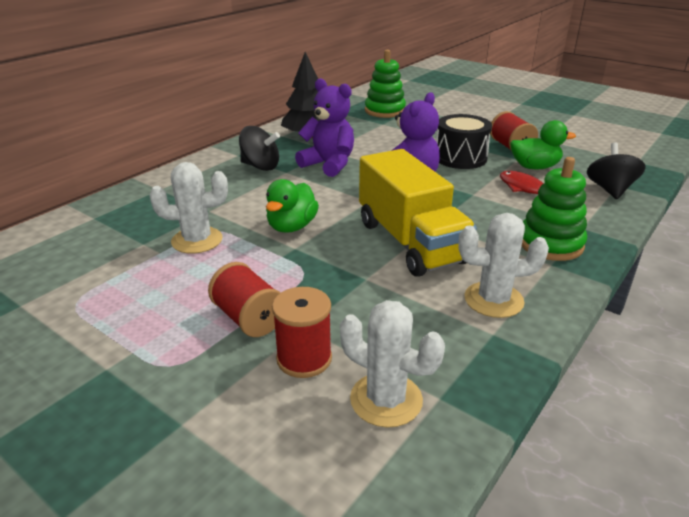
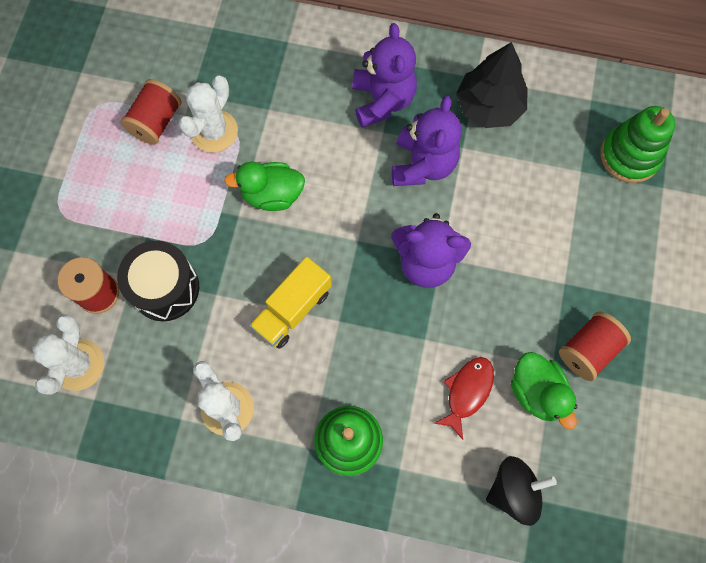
camera: 65 degrees right, 40 degrees up
white cactus [149,162,228,254] -> white cactus turned 60 degrees clockwise [179,76,238,153]
red spool [208,262,281,337] -> red spool moved to [121,79,182,145]
black spinning top [239,126,280,171] -> purple teddy bear [352,23,417,128]
yellow truck [359,149,477,277] -> yellow truck [249,257,332,349], size x0.61
black drum [436,114,492,169] -> black drum moved to [117,241,199,321]

